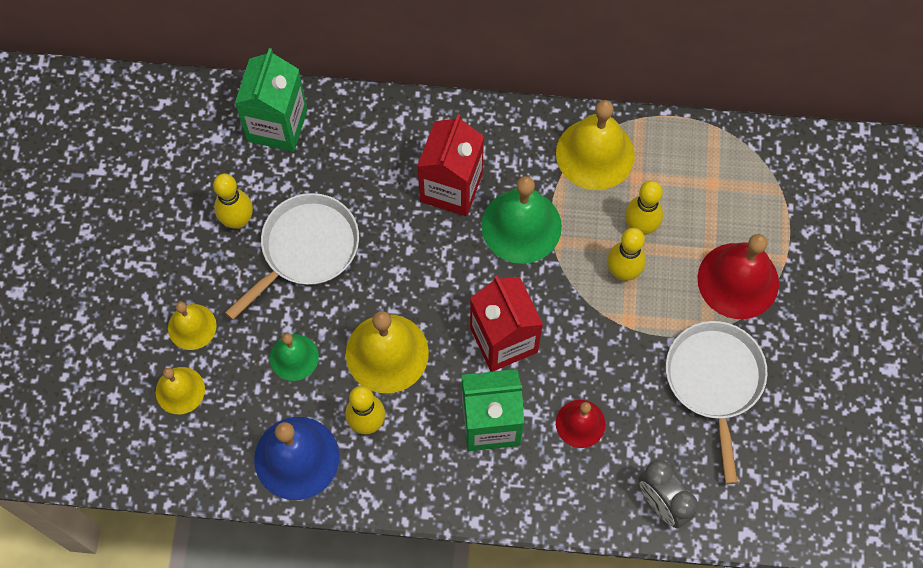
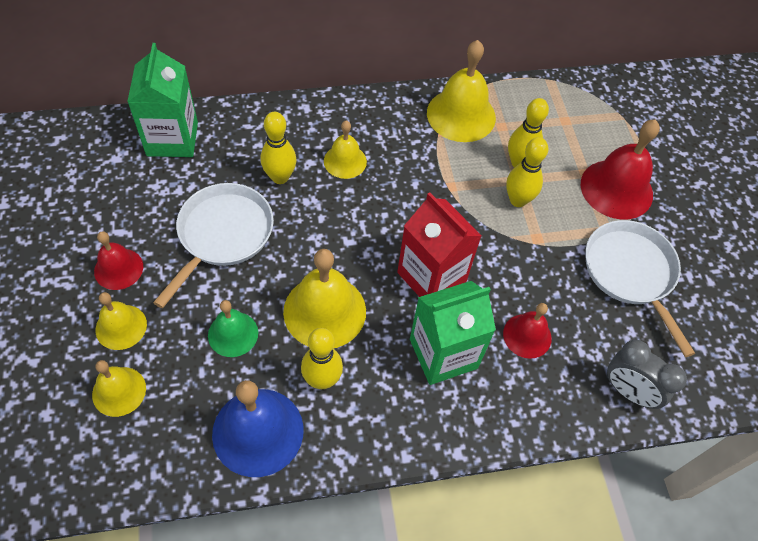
camera: 20 degrees left, 10 degrees down
yellow bowling pin [213,174,253,229] -> yellow bowling pin moved to [261,112,296,184]
red carton [417,114,484,216] -> yellow bell [324,121,367,179]
green bell [481,176,562,264] -> none
none -> red bell [94,231,143,290]

